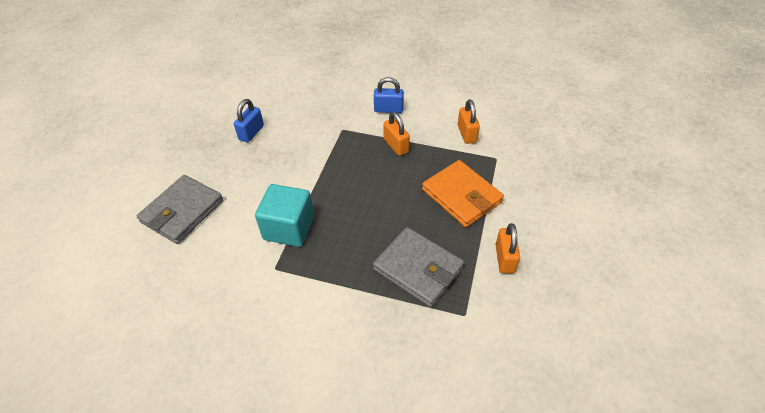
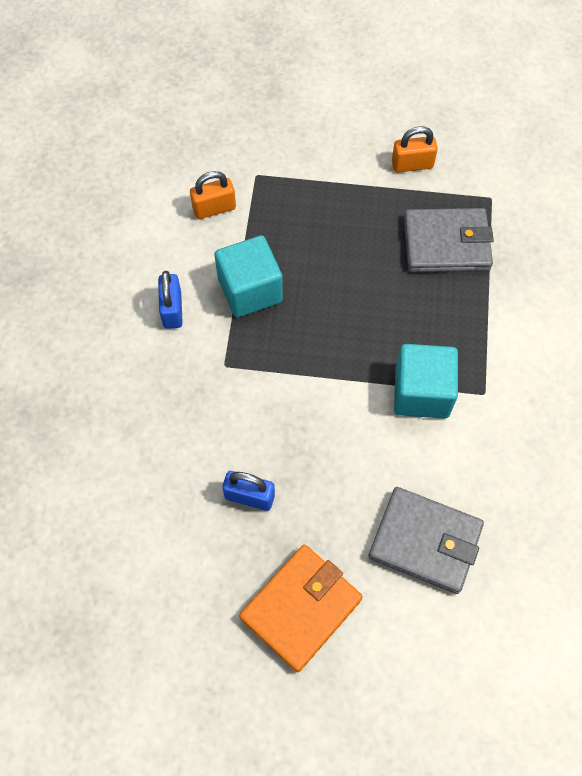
camera: 100 degrees left, 15 degrees up
grey wallet [373,227,464,307] -> grey wallet turned 60 degrees clockwise [404,208,494,272]
orange padlock [383,112,410,156] -> turquoise cube [214,235,283,317]
orange wallet [422,160,504,227] -> orange wallet moved to [239,545,363,672]

